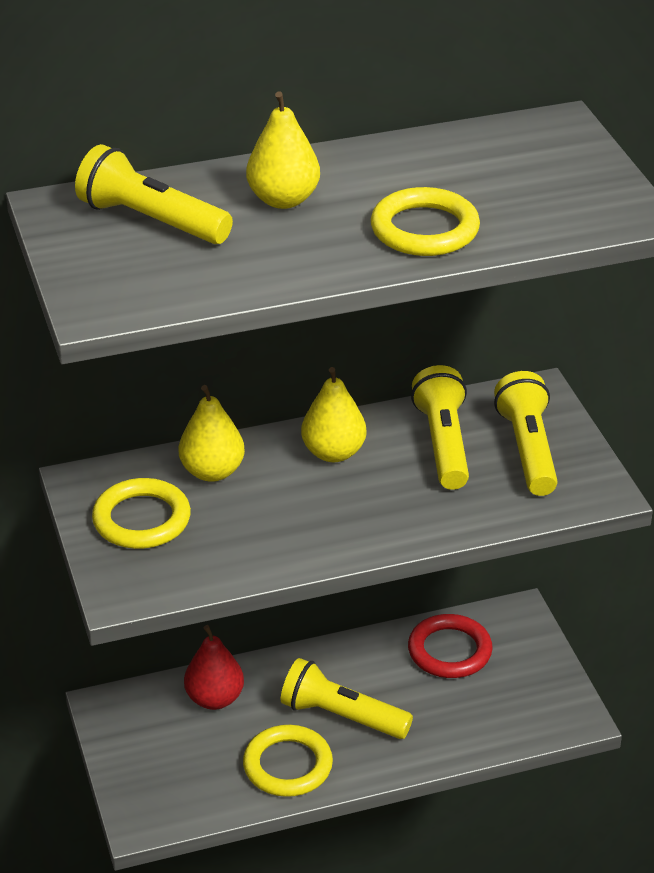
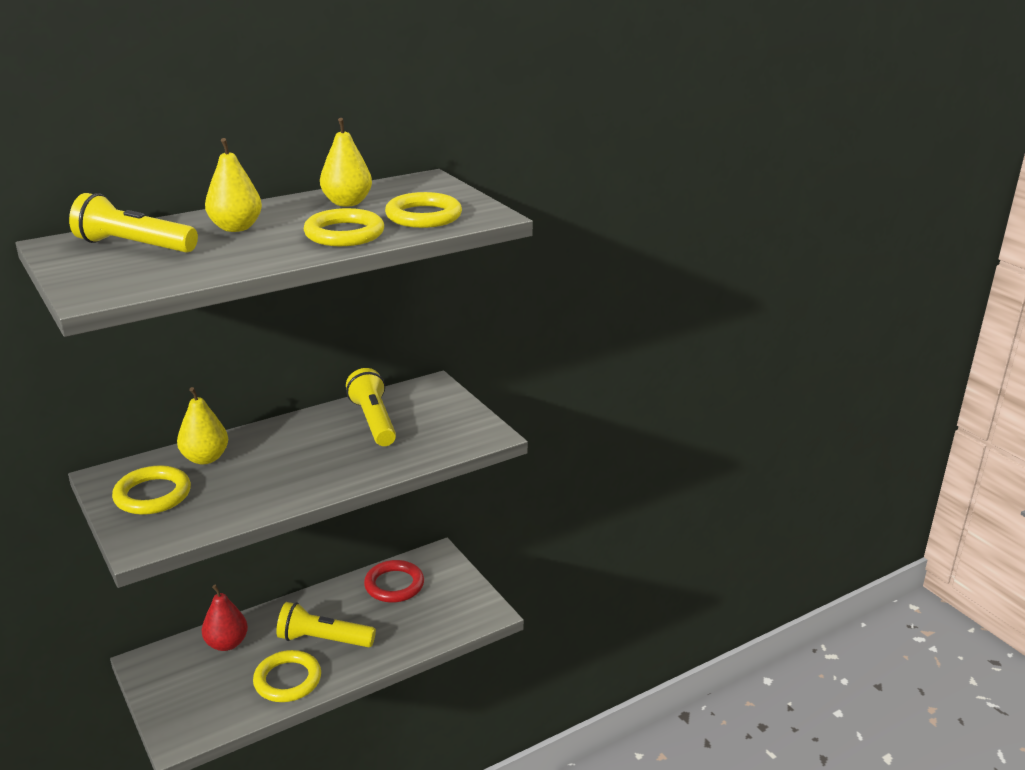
camera: 15 degrees left, 10 degrees down
yellow pear [301,367,367,462] -> yellow pear moved to [320,118,372,207]
yellow flashlight [494,371,558,496] -> none
none -> yellow ring [385,192,462,228]

